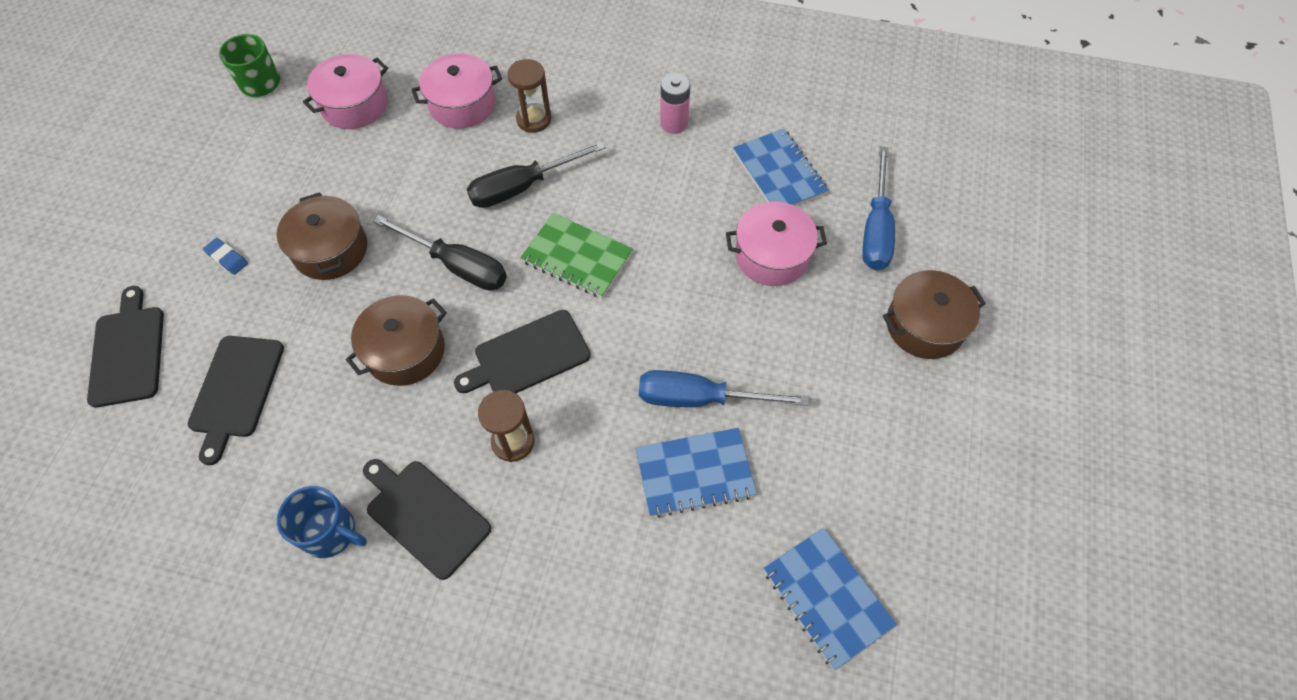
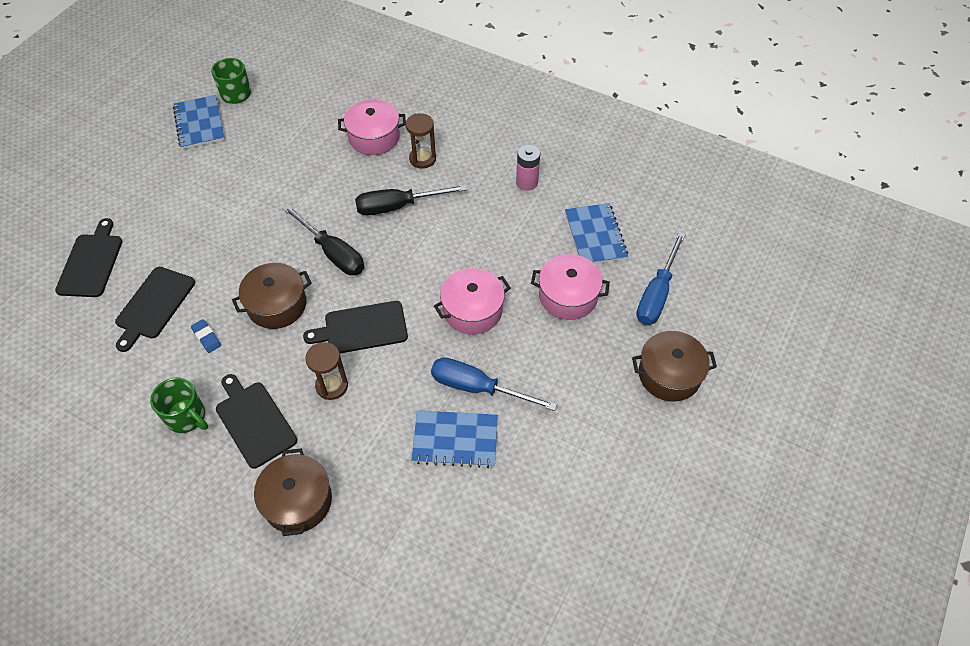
camera: 15 degrees right, 5 degrees down
blue eraser [203,238,248,275] -> blue eraser moved to [191,319,221,353]
brown pot [277,192,367,280] -> brown pot moved to [254,448,332,536]
blue mug [277,486,367,558] -> green mug [150,378,208,433]
pink pot [303,54,388,129] -> pink pot moved to [434,268,511,335]
green notebook [520,213,633,298] -> none
blue notebook [763,528,897,670] -> blue notebook moved to [173,95,225,149]

